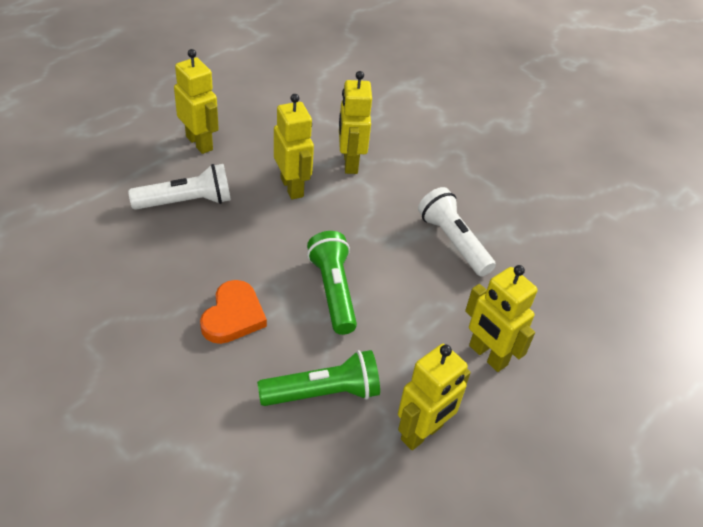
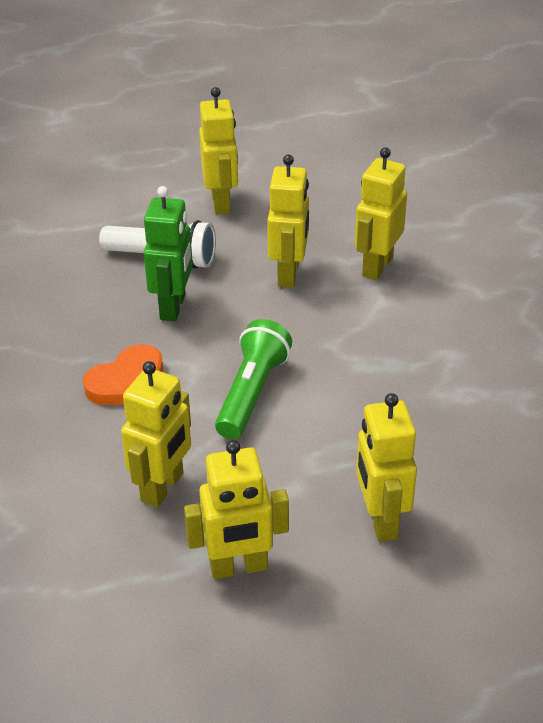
camera: 35 degrees right, 5 degrees down
green flashlight [257,350,380,406] -> yellow robot [121,361,191,508]
white flashlight [418,187,496,277] -> none
none -> green robot [144,186,193,321]

